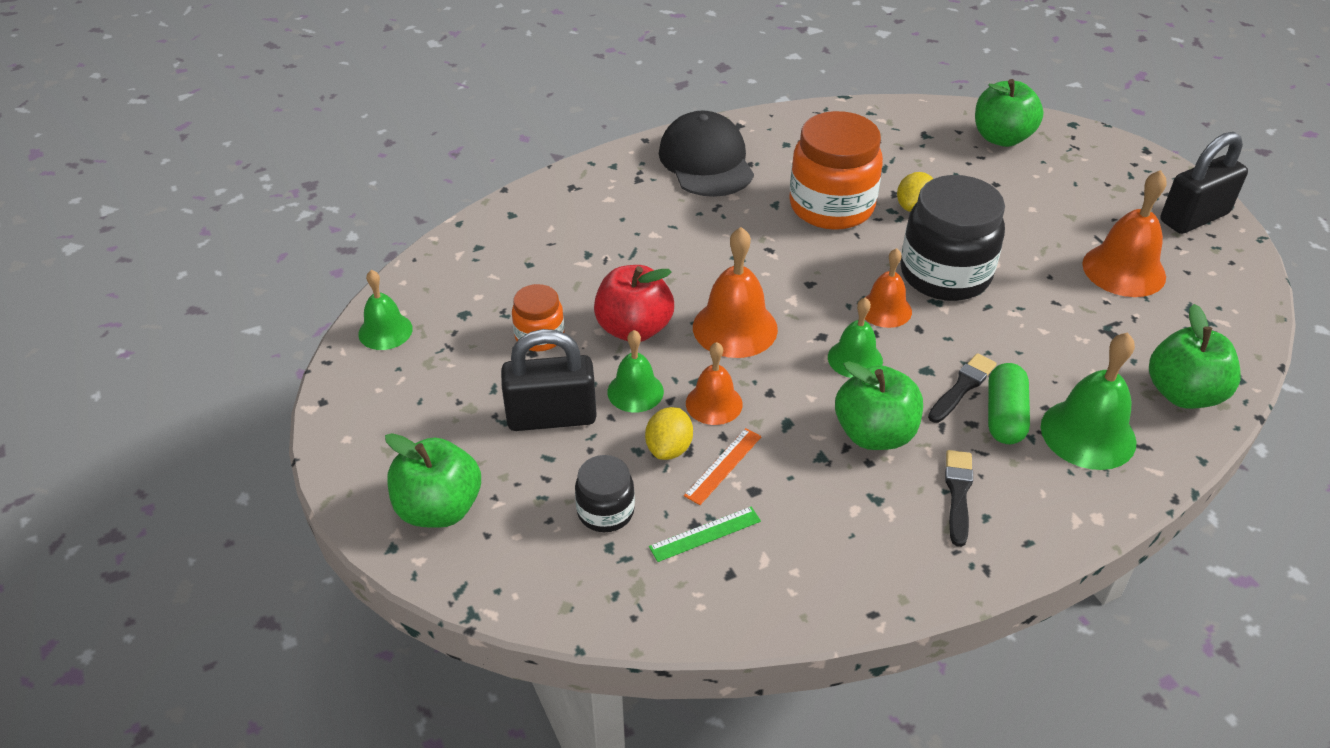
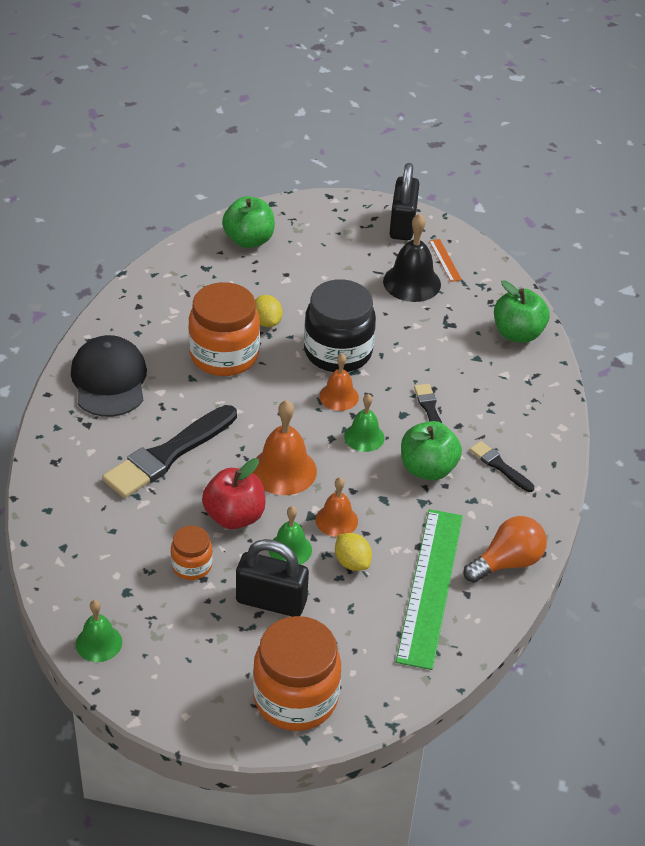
camera: 55 degrees left, 0 degrees up
green apple [385,433,481,528] -> orange jar [253,616,341,731]
black padlock [501,329,597,431] -> black padlock turned 75 degrees clockwise [236,539,309,617]
black jar [575,455,635,532] -> none
green ruler [649,506,761,562] -> green ruler [396,509,463,670], size x2.46
black cap [659,110,754,197] -> black cap turned 60 degrees clockwise [71,335,147,417]
orange ruler [684,428,762,505] -> orange ruler moved to [429,239,462,282]
green capsule [988,363,1030,444] -> none
green bell [1041,333,1137,470] -> none
orange bell [1082,170,1166,297] -> black bell [383,213,441,302]
none -> black brush [102,405,237,498]
none -> orange light bulb [464,516,547,583]

